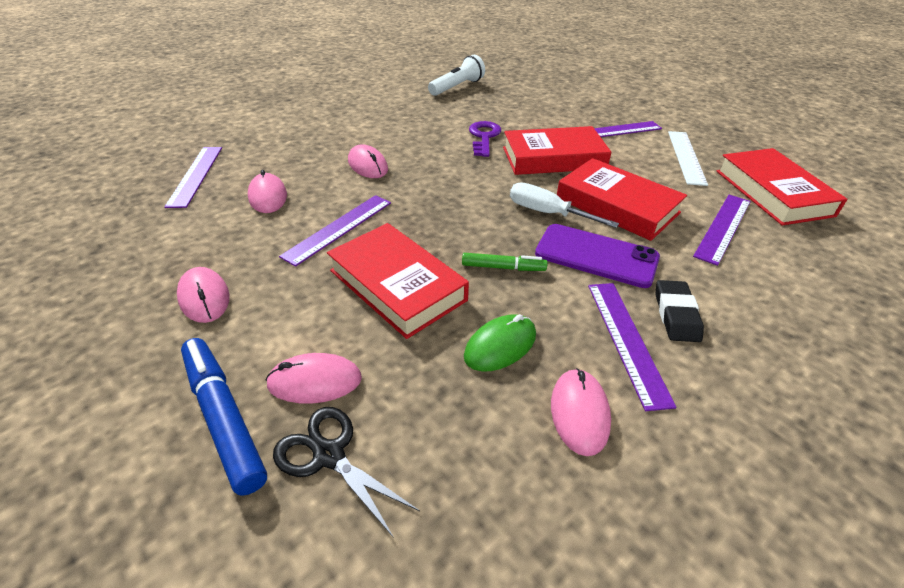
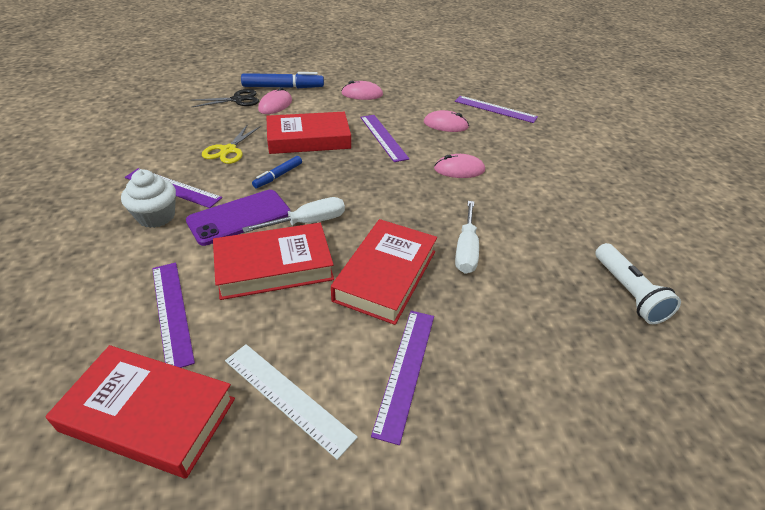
camera: 120 degrees right, 0 degrees up
green marker [462,253,548,271] -> blue marker [252,156,302,188]
green mouse [464,314,536,372] -> yellow scissors [202,124,261,164]
purple key [469,121,501,157] -> white screwdriver [455,201,479,274]
pink mouse [551,368,611,456] -> none
black eraser [656,280,704,342] -> white cupcake [121,170,176,228]

